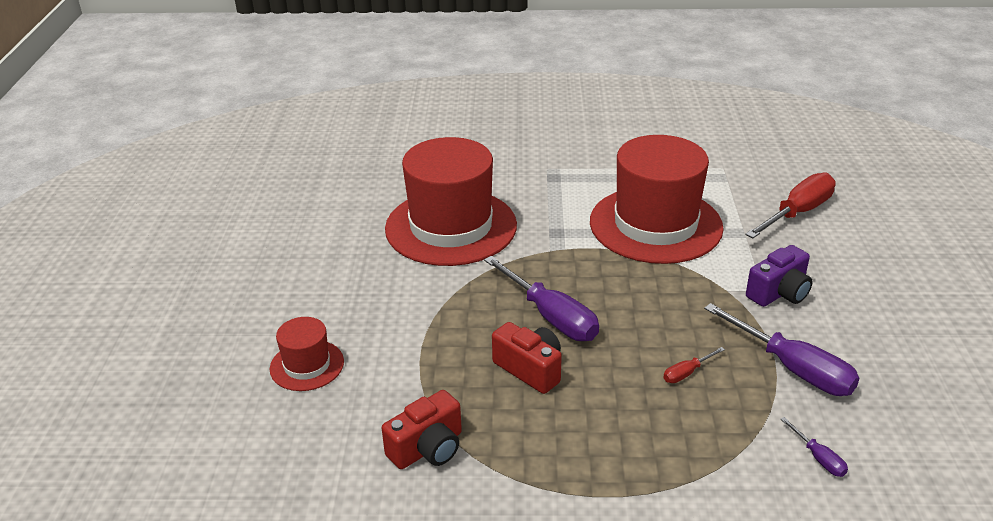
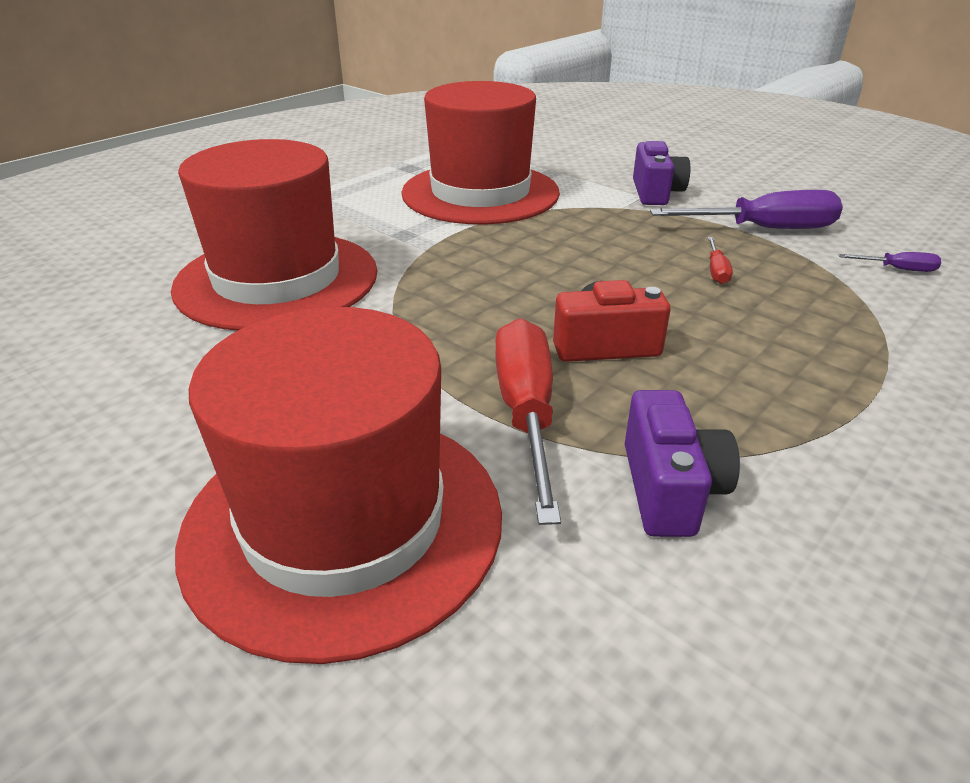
camera: 50 degrees left, 0 degrees up
red hat [270,317,344,391] -> red hat [175,307,502,664], size x2.15
red camera [382,390,462,469] -> purple camera [625,390,740,537]
purple screwdriver [484,256,599,341] -> none
red screwdriver [745,173,836,238] -> red screwdriver moved to [495,318,561,525]

